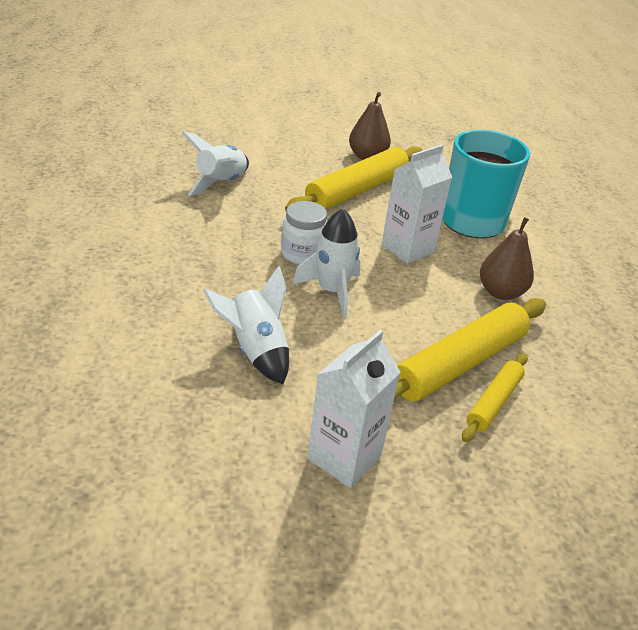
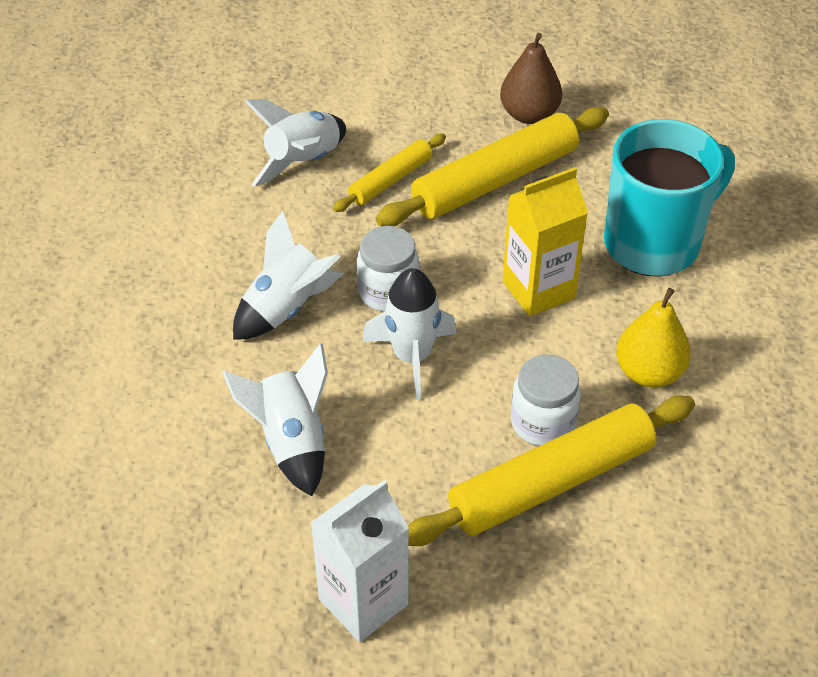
camera: 15 degrees right, 10 degrees up
white carton [382,145,452,264] -> yellow carton [503,167,588,316]
yellow rolling pin [462,353,528,442] -> yellow rolling pin moved to [333,134,446,212]
brown pear [480,217,534,300] -> yellow pear [616,288,691,388]
none -> white rocket [233,210,344,340]
none -> white jar [511,354,581,446]

